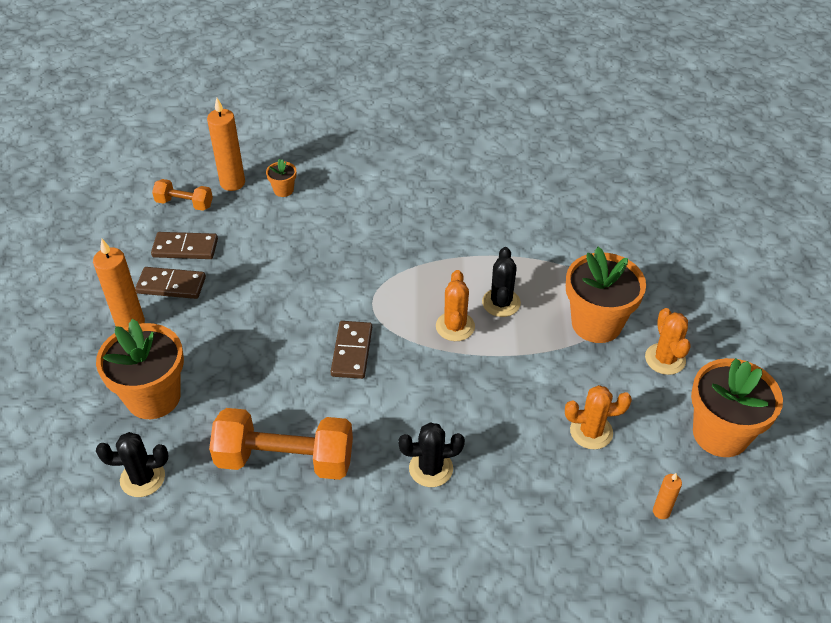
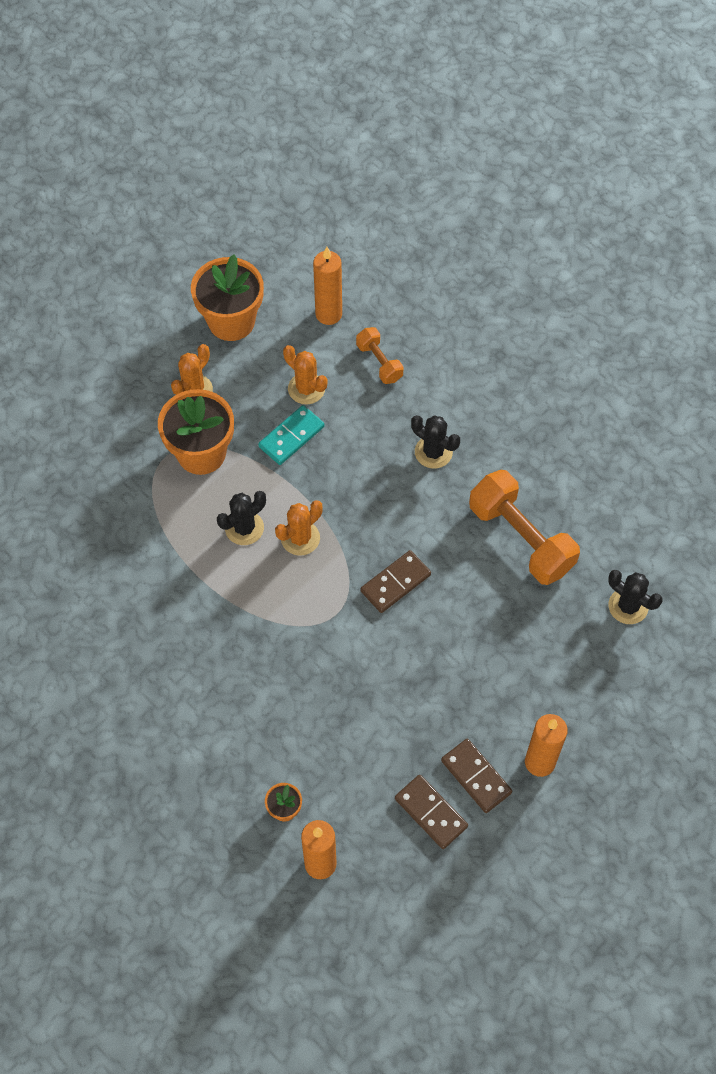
camera: 135 degrees left, 15 degrees up
orange flower pot [96,319,184,419] -> none
orange dumbbell [152,179,213,211] -> orange dumbbell moved to [356,327,404,384]
orange candle [653,473,682,519] -> orange candle [313,247,342,325], size x1.90
none -> turquoise domino [258,405,325,465]

